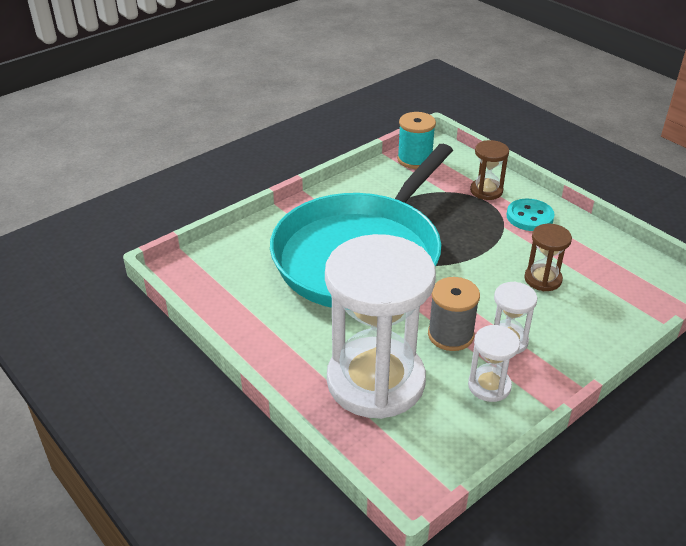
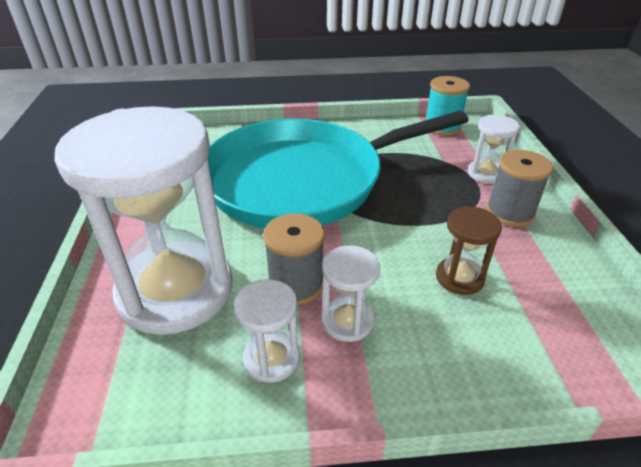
camera: 35 degrees right, 0 degrees up
brown hourglass [470,140,509,200] -> white hourglass [468,114,520,184]
turquoise button [506,199,555,231] -> grey spool [486,150,553,227]

